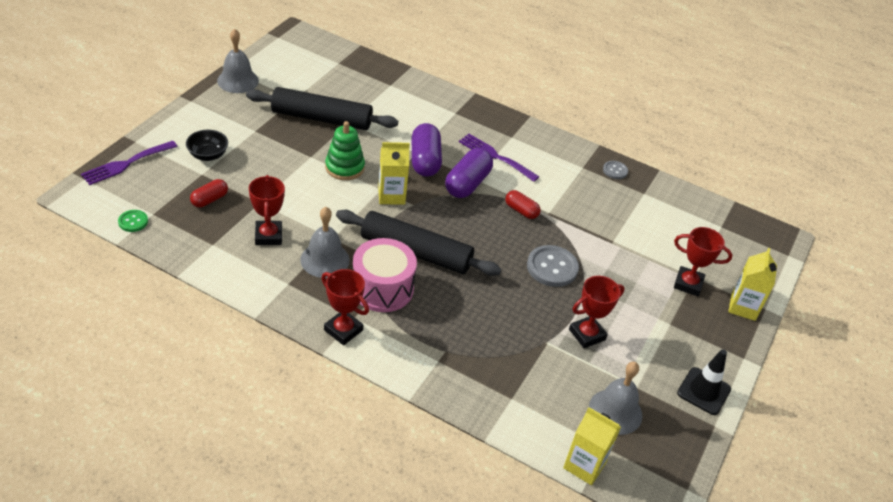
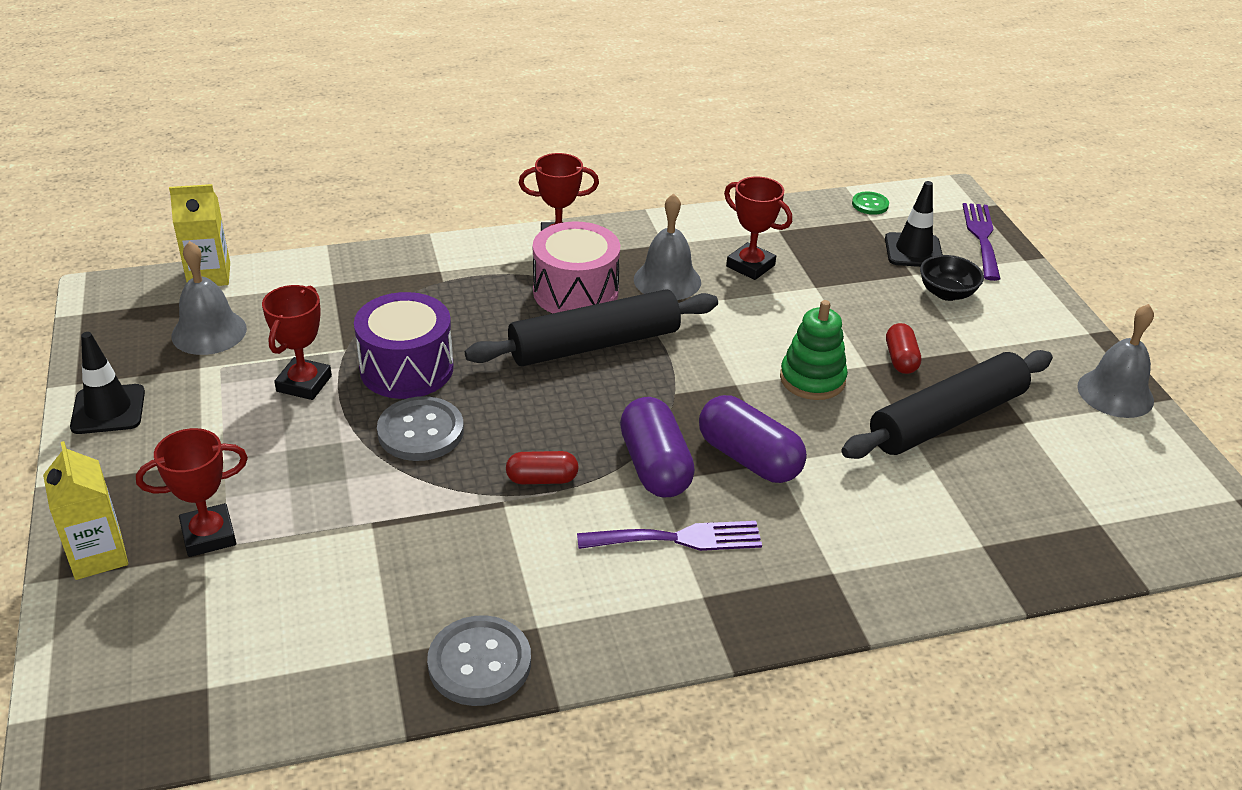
camera: 140 degrees right, 5 degrees down
red capsule [190,179,228,208] -> red capsule moved to [886,323,921,374]
yellow carton [378,142,410,205] -> none
grey button [603,161,628,179] -> grey button [427,615,531,706], size x1.83
none -> purple drum [354,292,454,399]
none -> black traffic cone [885,181,943,267]

